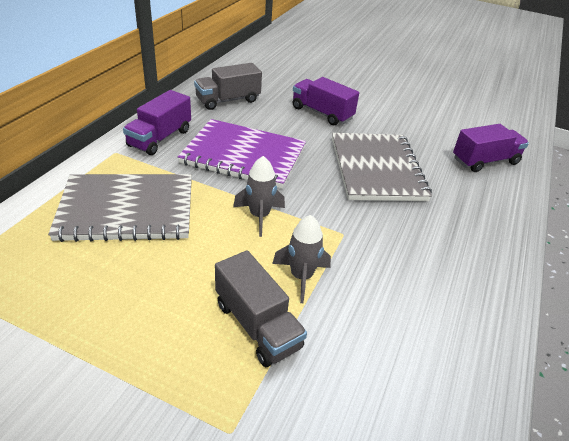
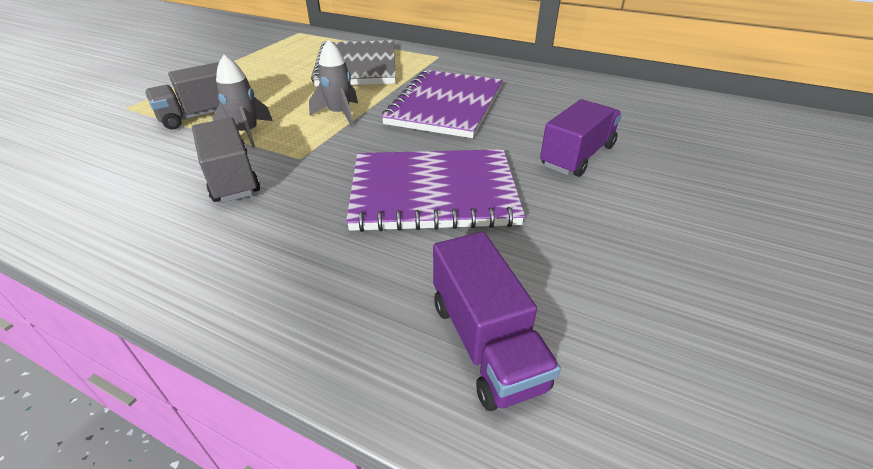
camera: 95 degrees right, 0 degrees up
purple truck [123,90,191,155] -> none
grey truck [194,63,262,110] -> grey truck moved to [192,118,260,203]
grey notebook [332,133,432,201] -> purple notebook [346,149,525,232]

